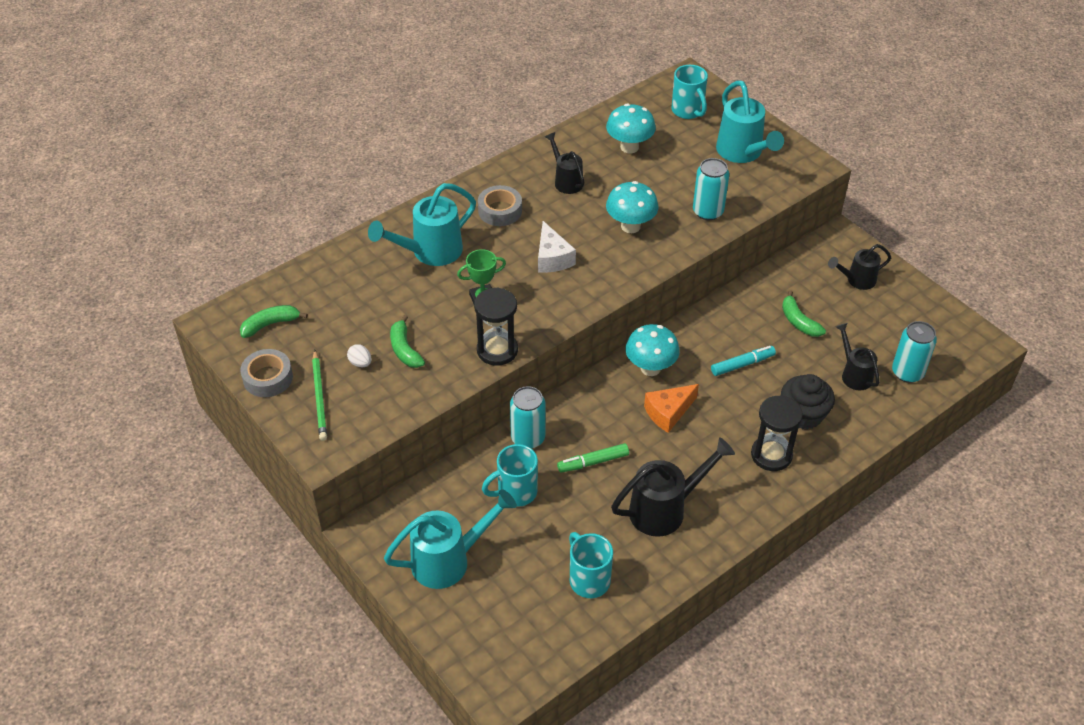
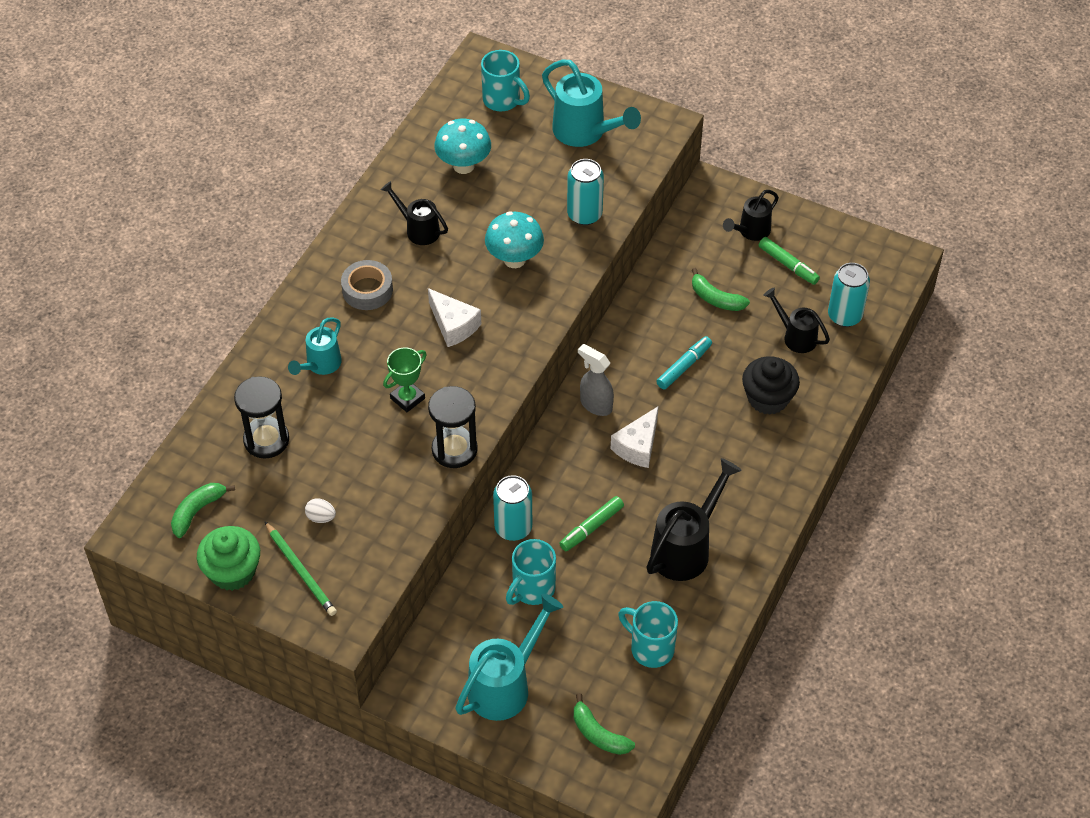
camera: 25 degrees left, 5 degrees up
grey tape [240,349,293,397] -> green cupcake [197,526,260,591]
turquoise watering can [368,183,476,266] -> turquoise watering can [288,317,342,375], size x0.61
green banana [390,315,425,368] -> green banana moved to [574,693,635,755]
turquoise mushroom [625,324,680,376] -> grey spray bottle [578,344,614,416]
orange cheese [644,384,699,433] -> white cheese [611,407,658,468]
black hourglass [751,395,803,471] -> black hourglass moved to [234,376,289,459]
none -> green marker [759,237,820,285]

